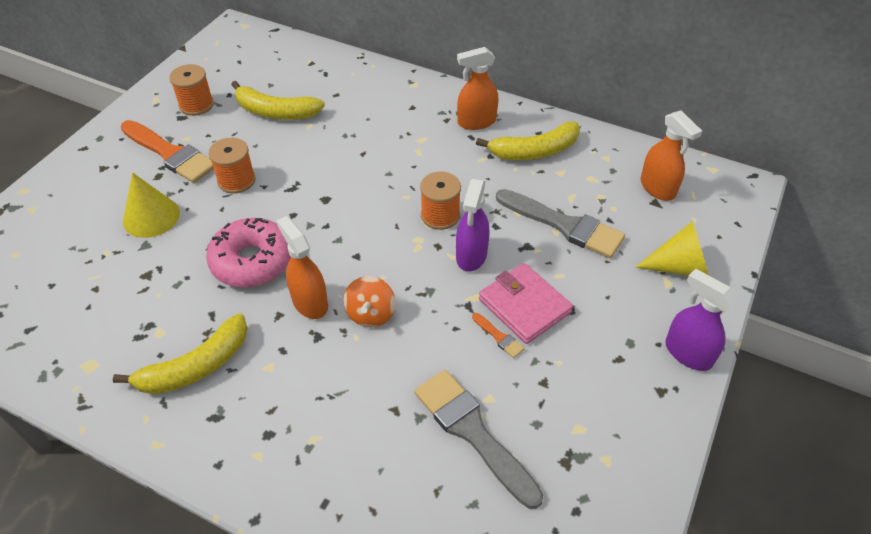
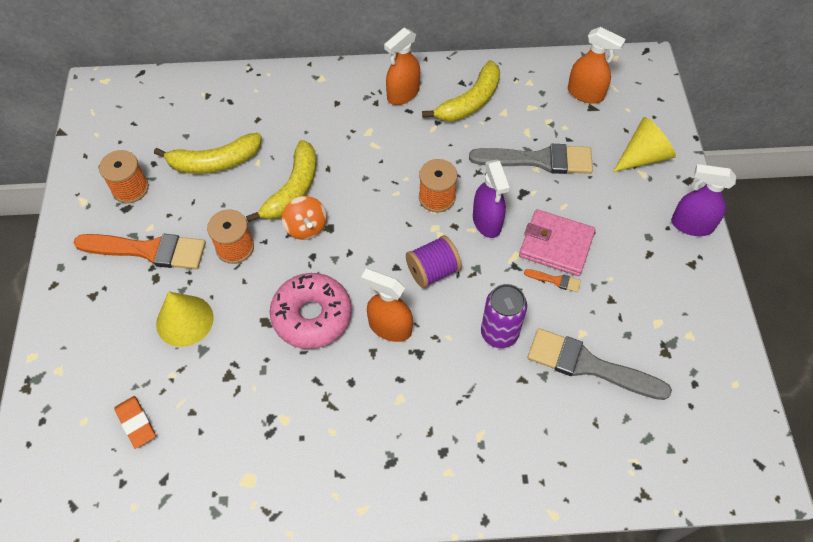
camera: 30 degrees left, 10 degrees up
yellow banana [113,314,248,395] -> yellow banana moved to [246,140,316,222]
orange spinning top [343,276,396,327] -> orange spinning top moved to [282,196,327,240]
none -> orange eraser [115,396,156,449]
none -> purple spool [406,235,462,288]
none -> purple can [481,284,527,348]

